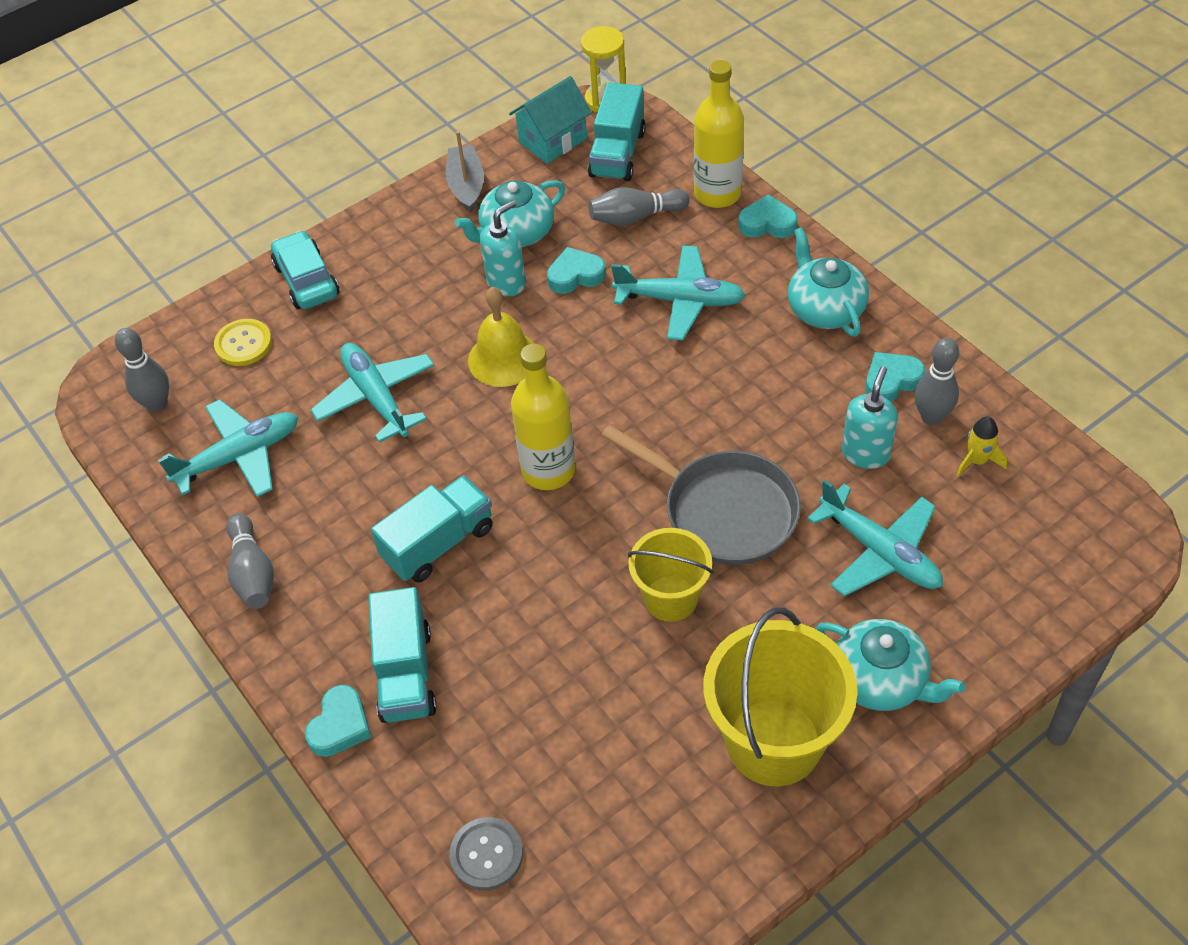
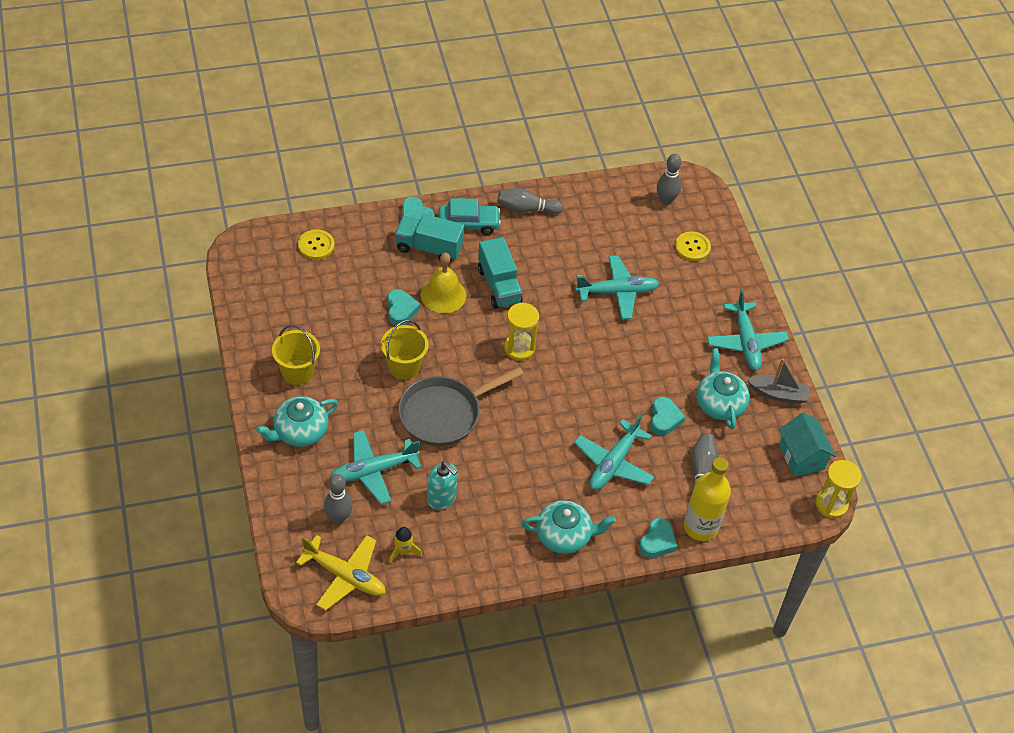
camera: 105 degrees right, 0 degrees up
turquoise plane [158,400,298,497] -> turquoise plane moved to [707,290,789,371]
turquoise car [271,230,339,309] -> turquoise car moved to [438,198,501,235]
grey button [449,817,523,890] -> yellow button [298,229,335,260]
yellow bell [468,287,535,387] -> yellow bell moved to [421,253,466,313]
turquoise soap dispenser [480,200,526,296] -> none
yellow bottle [511,344,575,490] -> yellow hourglass [504,303,539,361]
turquoise truck [588,82,646,181] -> none
yellow bucket [703,608,857,786] -> yellow bucket [272,325,320,385], size x0.60
turquoise heart [865,352,925,402] -> turquoise heart moved to [387,289,420,326]
grey bowling pin [915,338,959,425] -> grey bowling pin moved to [324,474,352,524]
none -> yellow plane [296,535,386,611]

